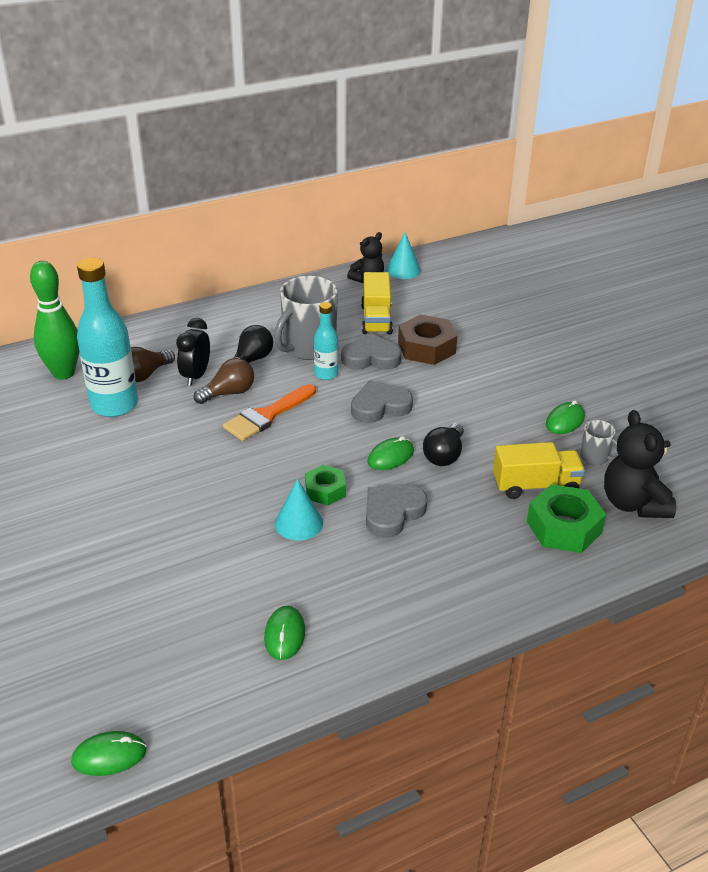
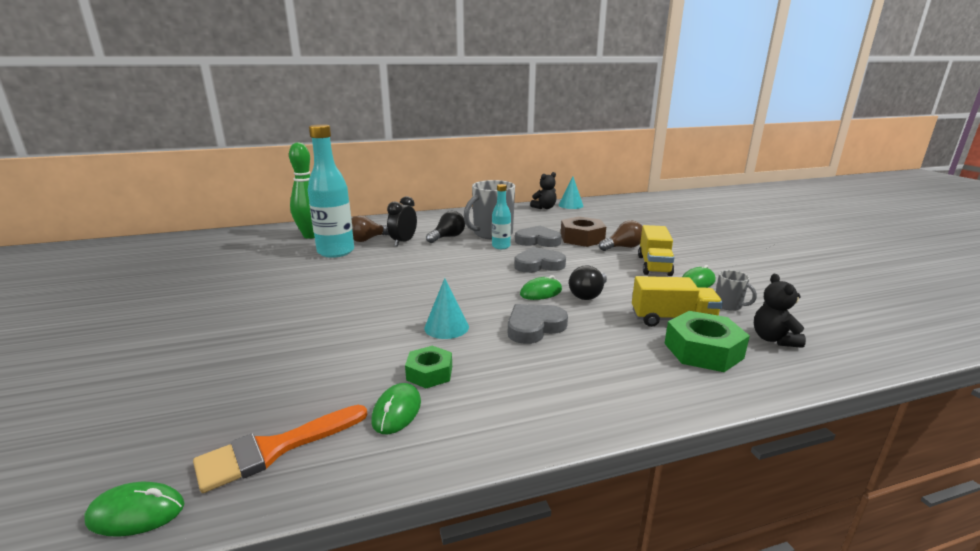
camera: 10 degrees right, 15 degrees down
brown light bulb [194,358,254,404] -> brown light bulb moved to [599,220,642,251]
orange brush [223,384,316,441] -> orange brush moved to [193,405,367,493]
green nut [305,465,346,505] -> green nut moved to [405,346,452,388]
yellow truck [361,272,393,334] -> yellow truck moved to [638,225,675,276]
black teddy bear [604,410,676,518] -> black teddy bear [754,274,806,348], size x0.65

